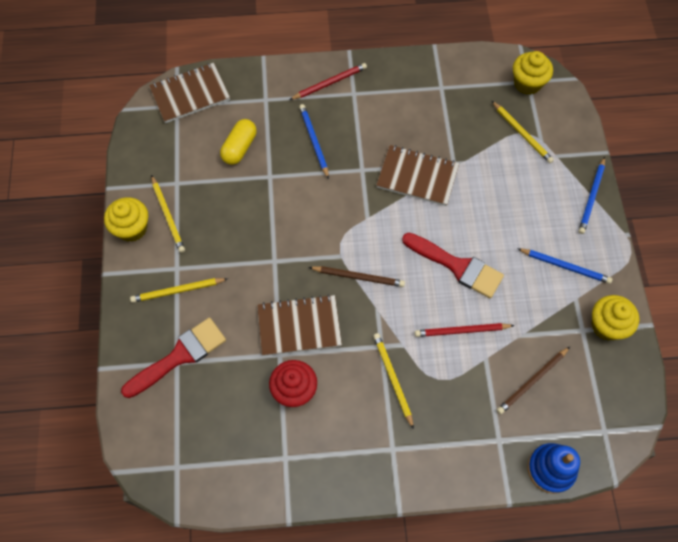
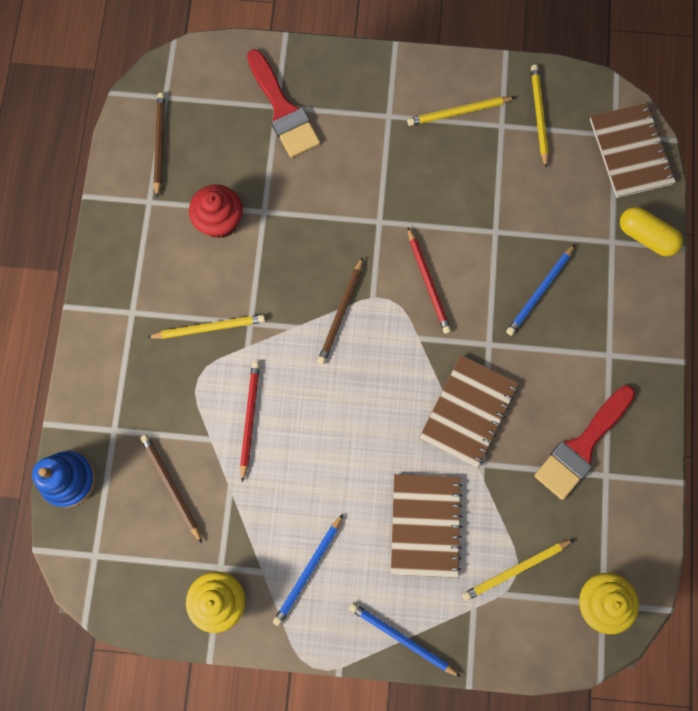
camera: 100 degrees right, 10 degrees up
yellow cupcake [104,197,148,242] -> none
yellow pencil [130,278,228,303] -> yellow pencil moved to [531,65,549,168]
yellow capsule [220,119,257,165] -> yellow capsule moved to [620,207,683,256]
brown notebook [257,294,342,356] -> brown notebook moved to [391,474,462,578]
red pencil [290,63,367,100] -> red pencil moved to [408,227,451,334]
blue pencil [299,104,329,179] -> blue pencil turned 135 degrees clockwise [506,244,575,336]
red brush [402,233,504,298] -> red brush moved to [534,385,635,500]
none -> brown pencil [154,93,165,197]

